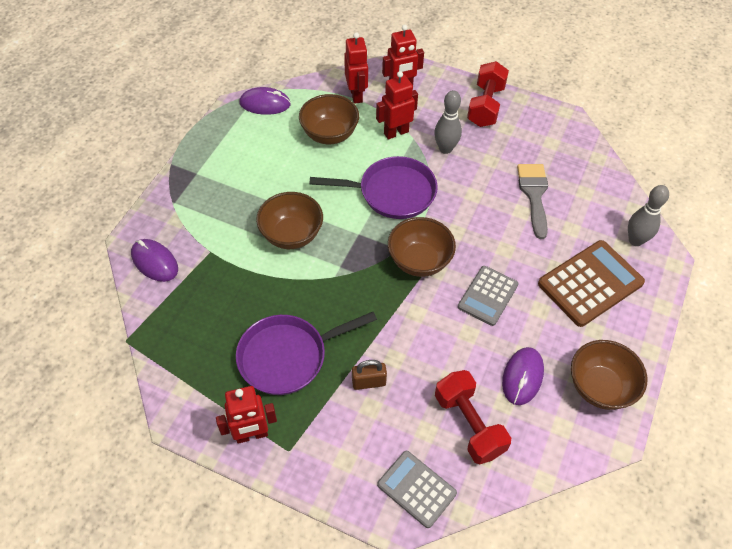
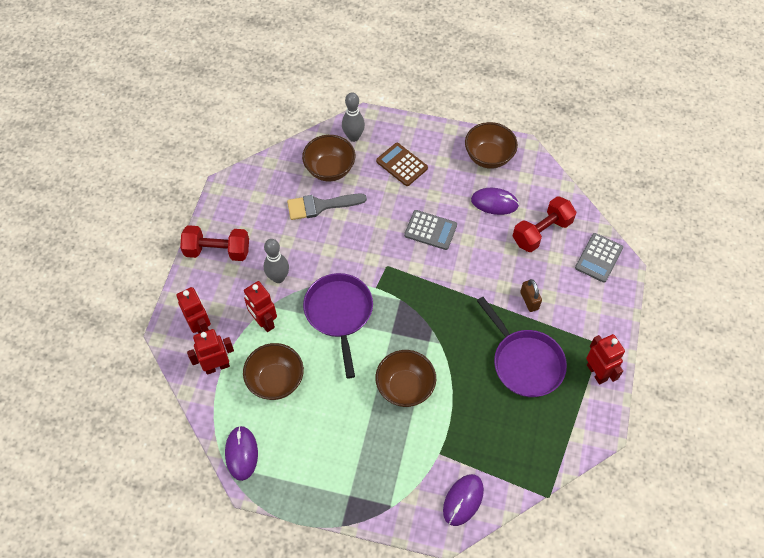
camera: 100 degrees left, 5 degrees up
brown bowl [388,217,456,277] -> brown bowl moved to [302,135,356,181]
brown calculator [538,240,645,327] -> brown calculator [376,143,428,186], size x0.64

